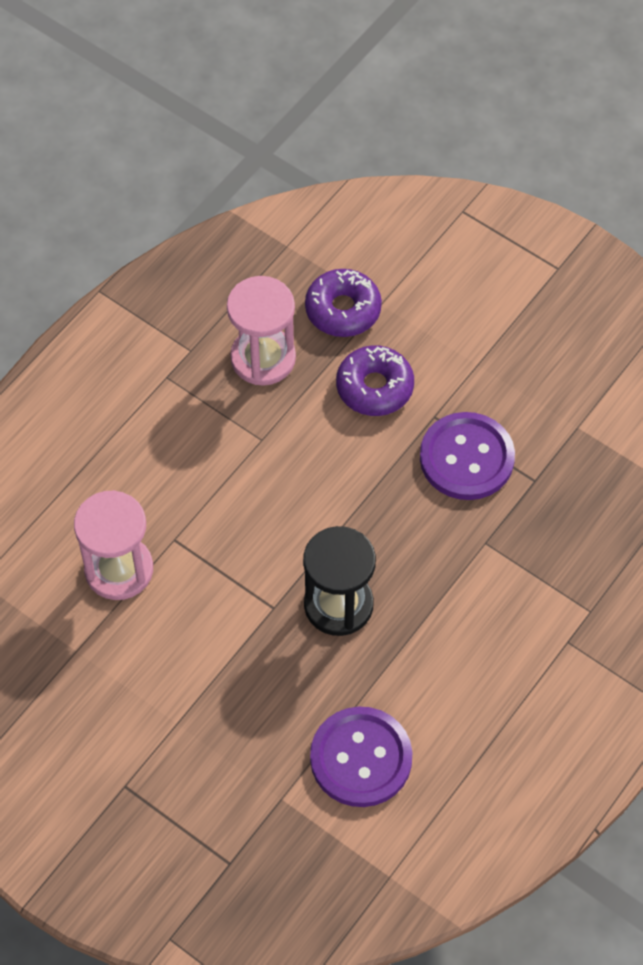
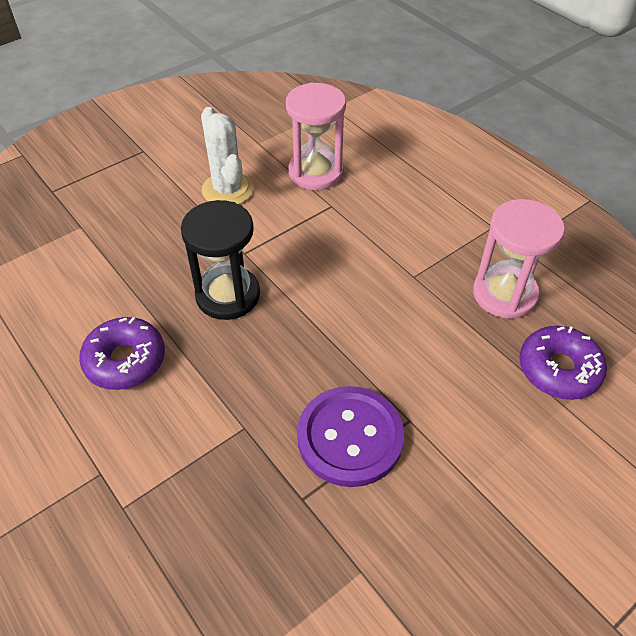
camera: 105 degrees right, 10 degrees down
purple button [310,707,412,807] -> none
purple donut [336,345,414,416] -> purple donut moved to [79,317,165,390]
none -> white cactus [201,107,254,204]

